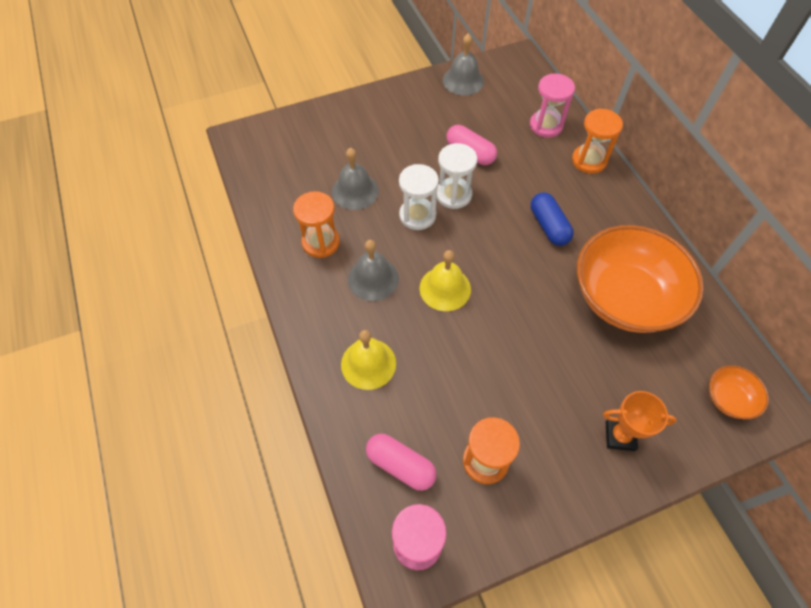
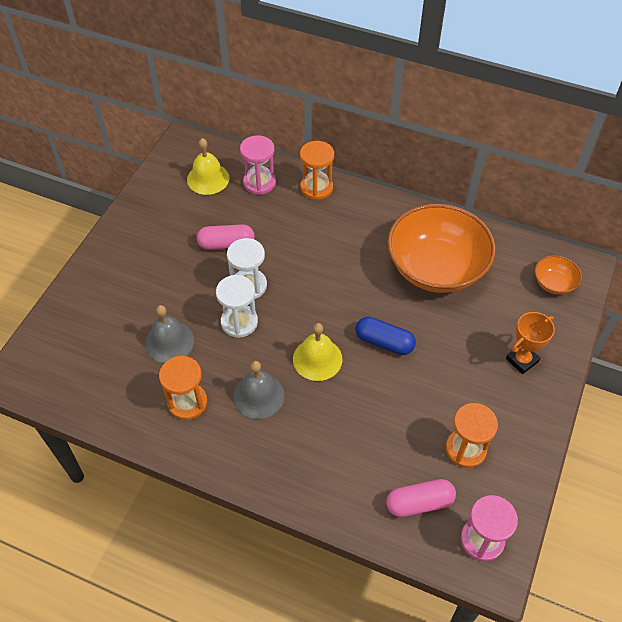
camera: 45 degrees left, 5 degrees down
yellow bell [341,330,396,390] -> yellow bell moved to [187,138,229,195]
grey bell [443,34,484,95] -> none
blue capsule [531,193,574,246] -> blue capsule moved to [355,317,416,355]

